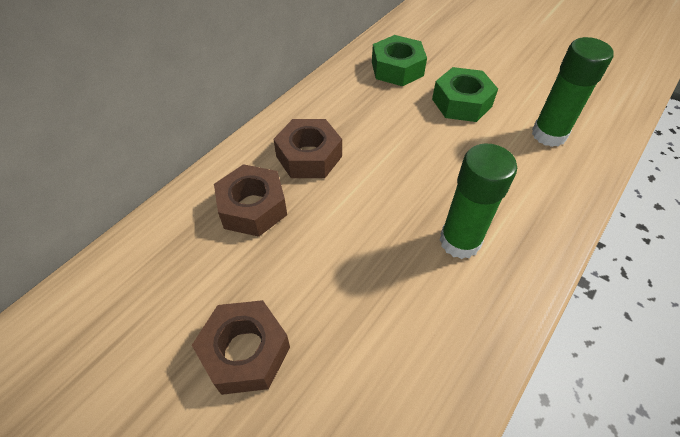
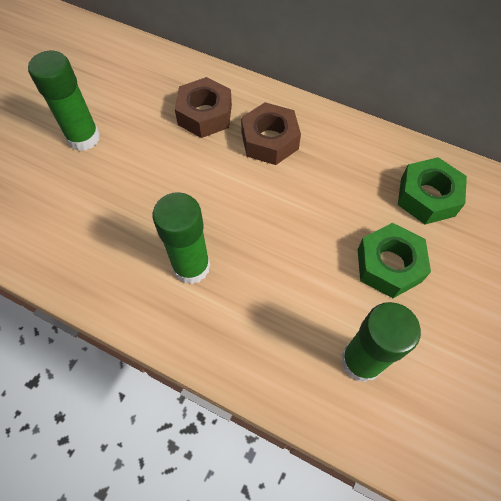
camera: 80 degrees right, 10 degrees up
brown nut [192,300,290,395] -> green glue stick [28,51,100,151]

